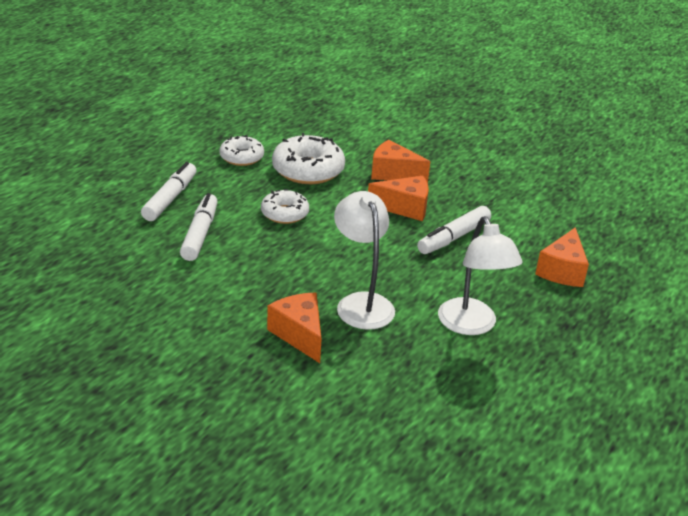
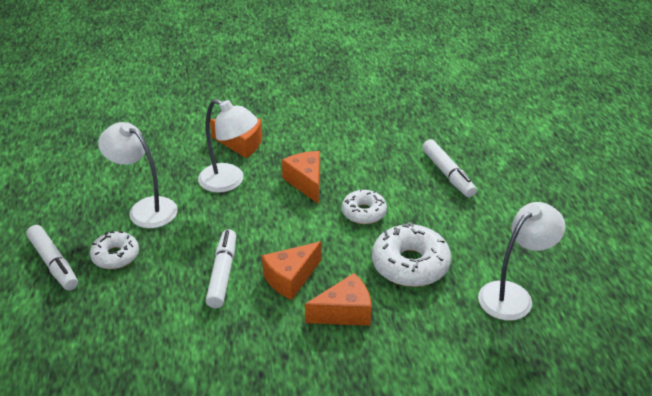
camera: 140 degrees right, 5 degrees up
white marker [180,193,218,261] -> white marker moved to [27,225,78,291]
white donut [219,135,264,166] -> white donut moved to [90,231,139,269]
orange cheese [535,227,589,287] -> orange cheese moved to [282,151,320,204]
none -> white lamp [478,202,565,321]

